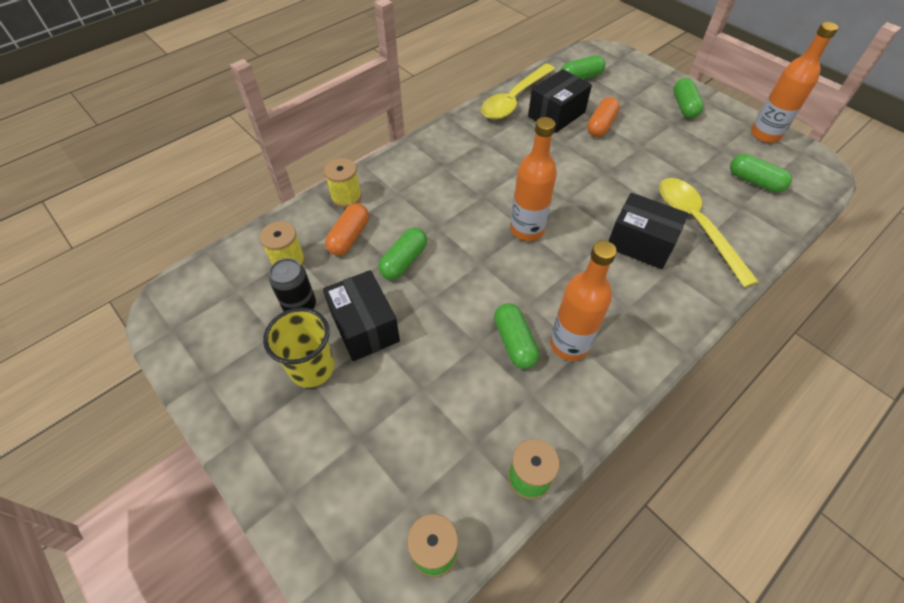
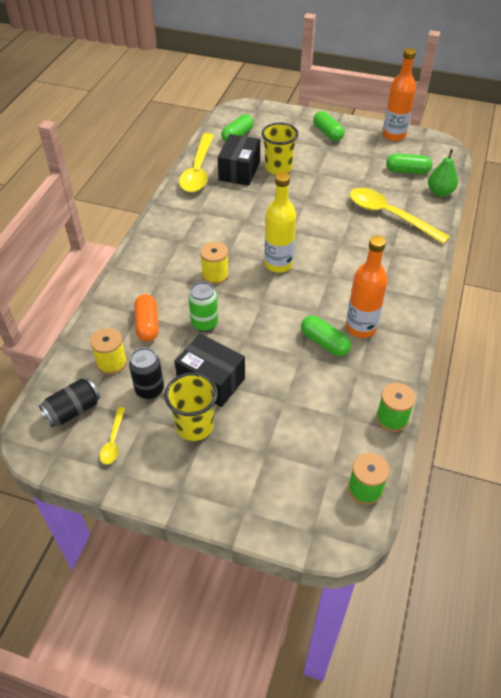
camera: 30 degrees left, 5 degrees down
yellow spool [324,158,362,208] -> yellow spool moved to [200,242,229,284]
green capsule [378,228,427,280] -> green can [188,282,218,332]
orange bottle [510,117,557,241] -> yellow bottle [264,172,296,273]
orange capsule [587,97,620,137] -> yellow cup [262,123,299,175]
black box [608,193,688,269] -> none
none -> black can [39,378,100,428]
none -> yellow spoon [100,407,125,464]
none -> green pear [428,149,458,197]

